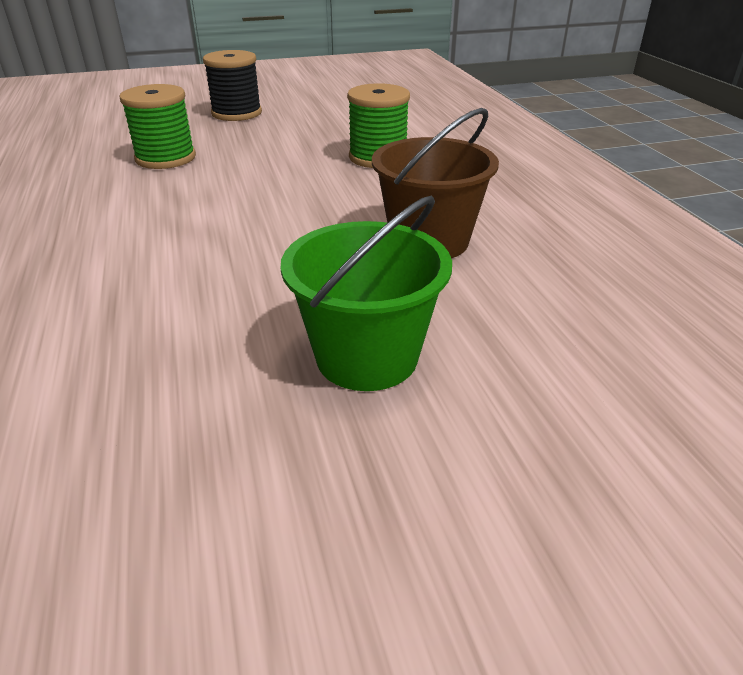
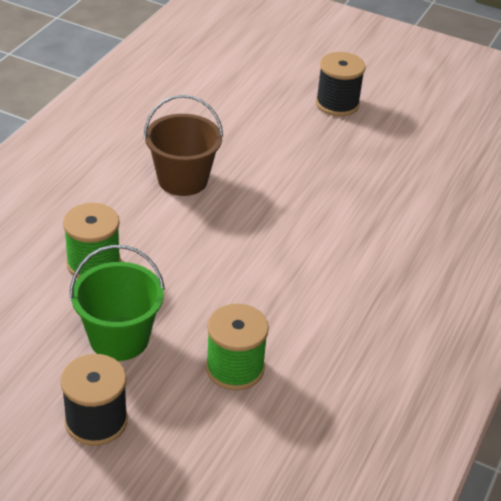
camera: 140 degrees left, 5 degrees up
green bucket [281,196,452,391] -> green bucket moved to [70,245,165,361]
none -> black spool [316,52,366,116]

